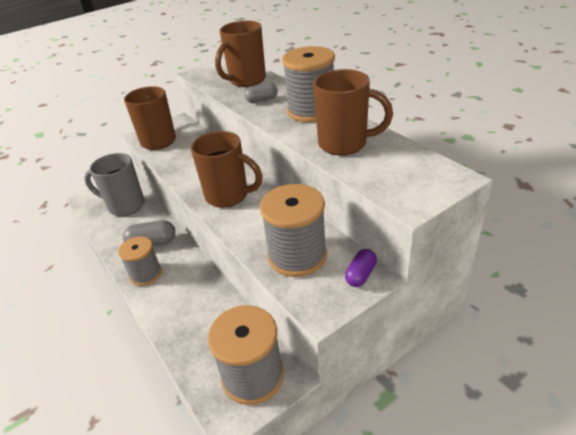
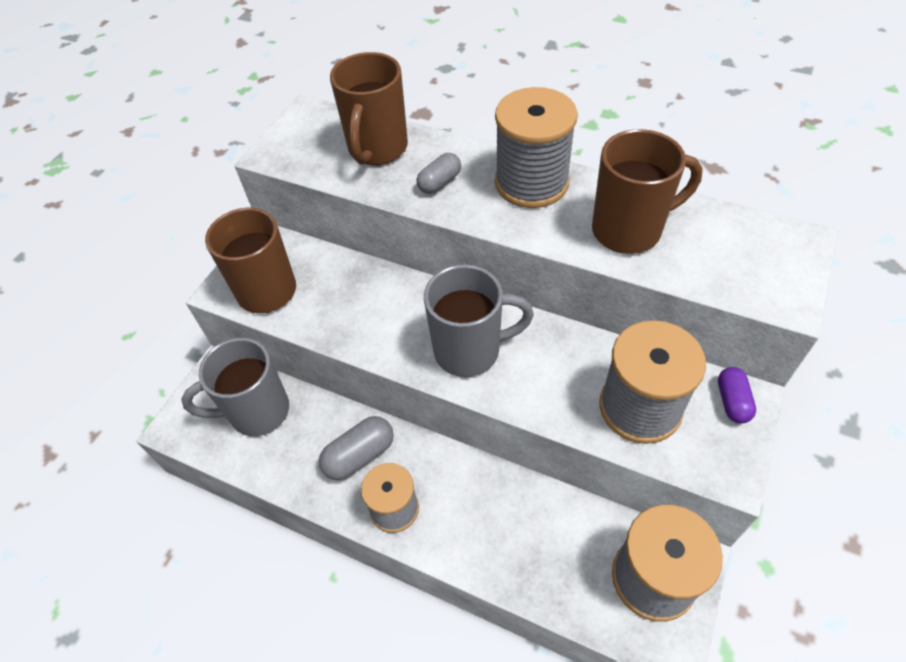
camera: 30 degrees left, 15 degrees up
brown mug [191,131,263,208] -> grey mug [424,264,534,377]

